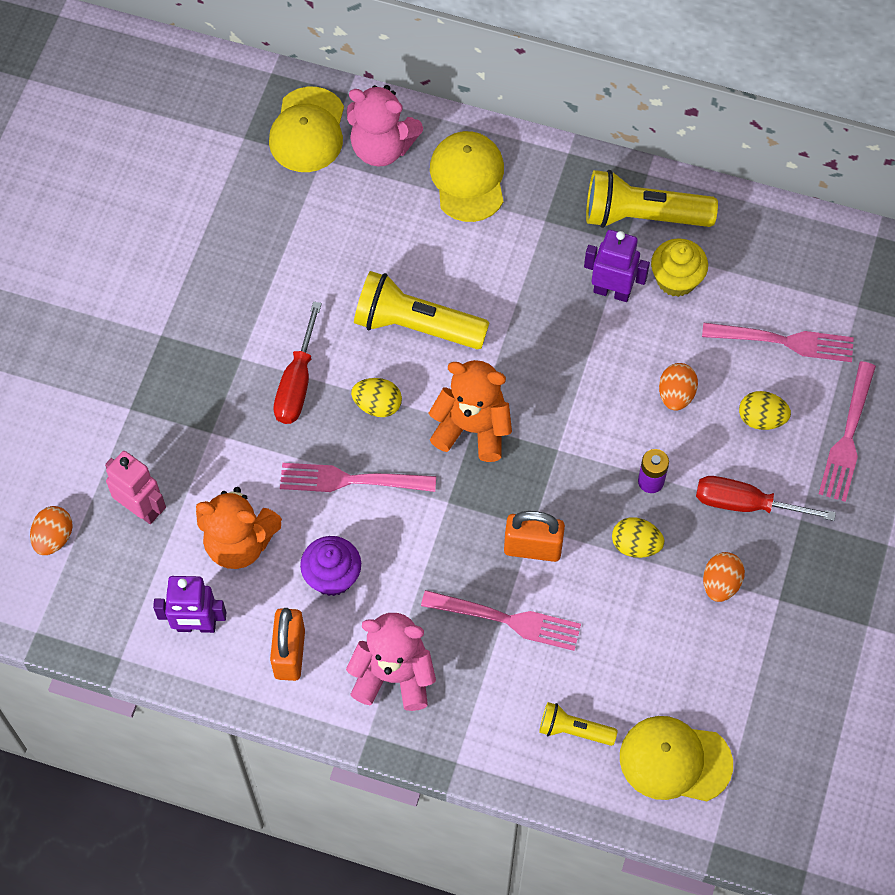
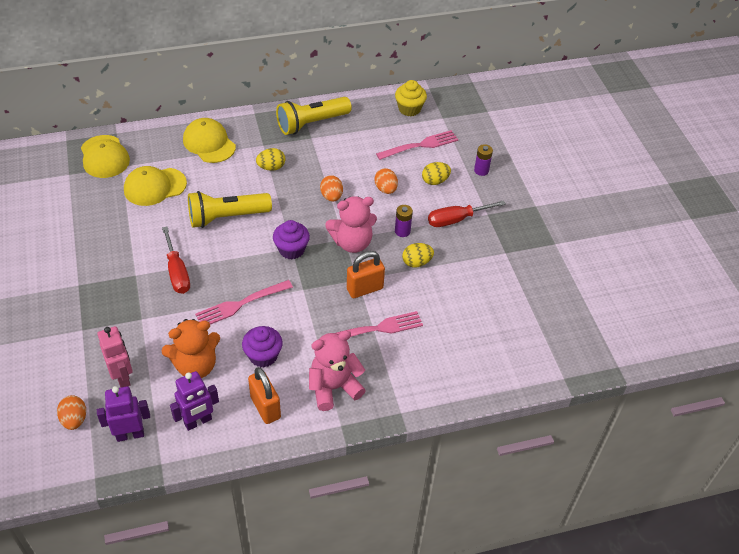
camera: 35 degrees left, 15 degrees down
pink robot [105,451,166,524] -> pink robot turned 60 degrees clockwise [98,326,132,388]
pink teddy bear [347,85,423,167] -> pink teddy bear moved to [325,196,377,253]
yellow egg [351,378,402,417] -> yellow egg moved to [256,148,285,171]
orange teddy bear [429,360,512,462] -> purple cupcake [273,220,310,259]
yellow flashlight [539,702,618,746] -> none
purple robot [584,230,650,302] -> purple robot moved to [97,386,150,442]
yellow cap [620,716,733,801] -> yellow cap moved to [124,166,187,206]
yellow cupcake [651,238,708,297] -> yellow cupcake moved to [395,80,427,116]
orange egg [703,552,745,602] -> orange egg moved to [320,175,343,202]
pink fork [819,361,876,502] -> purple battery [474,144,493,176]

